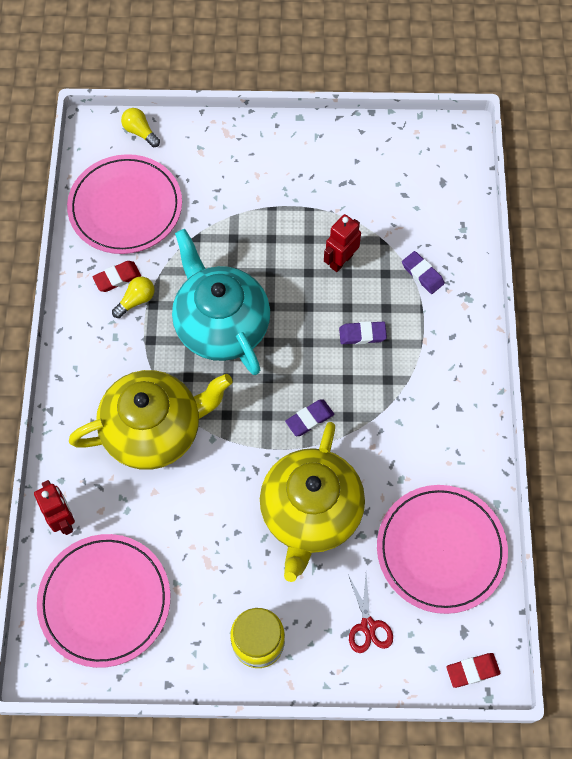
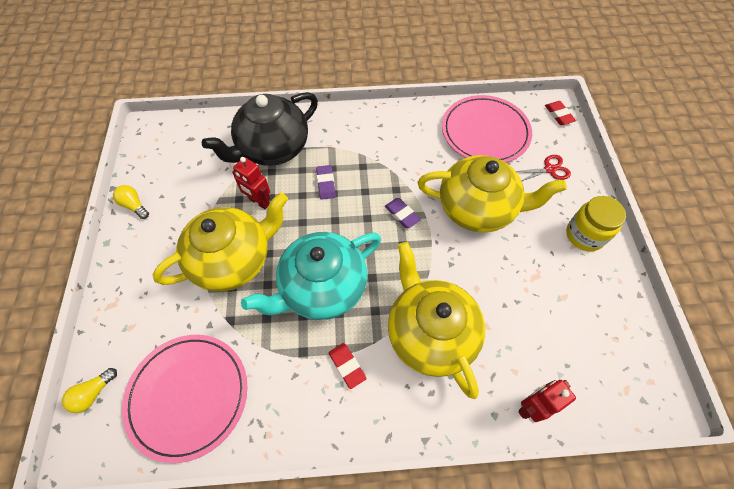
camera: 95 degrees left, 5 degrees down
pink plate [37,534,170,668] -> none
red eraser [92,261,141,292] -> red eraser moved to [328,343,367,389]
yellow light bulb [112,276,155,318] -> yellow light bulb moved to [113,185,149,219]
purple eraser [402,251,445,294] -> black teapot [202,92,318,166]
none -> yellow teapot [152,193,288,292]

